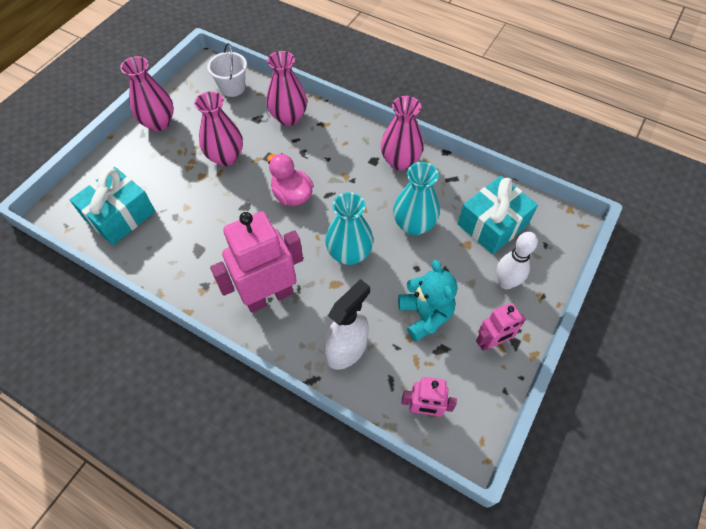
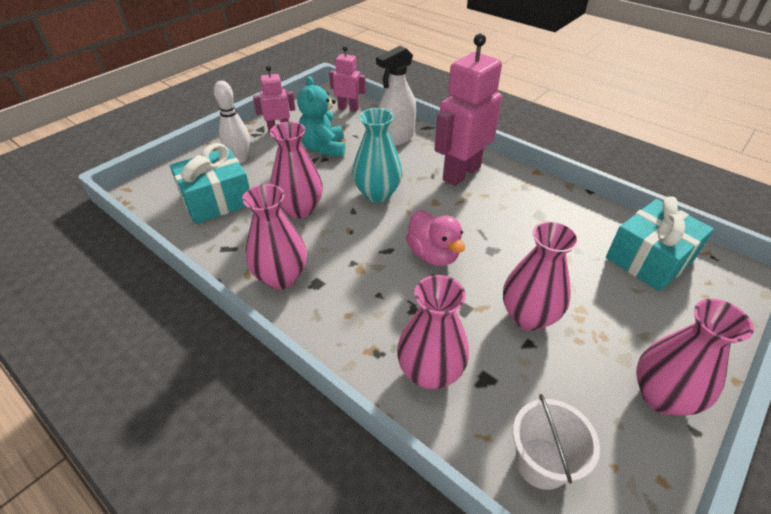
camera: 170 degrees left, 15 degrees down
pink robot [210,211,303,313] -> pink robot turned 150 degrees clockwise [434,33,502,186]
turquoise vase [393,162,440,236] -> pink vase [270,122,323,218]

